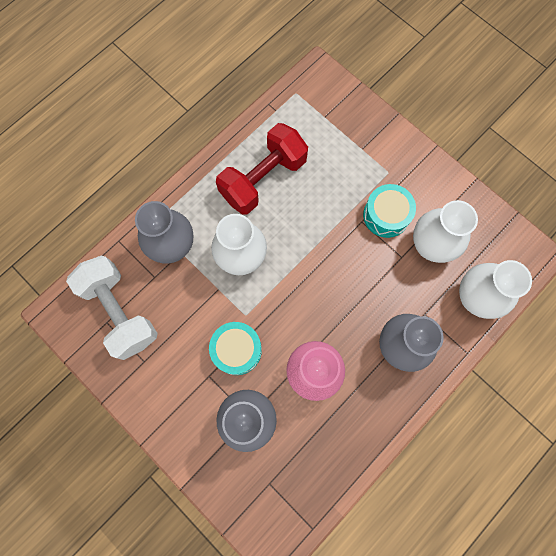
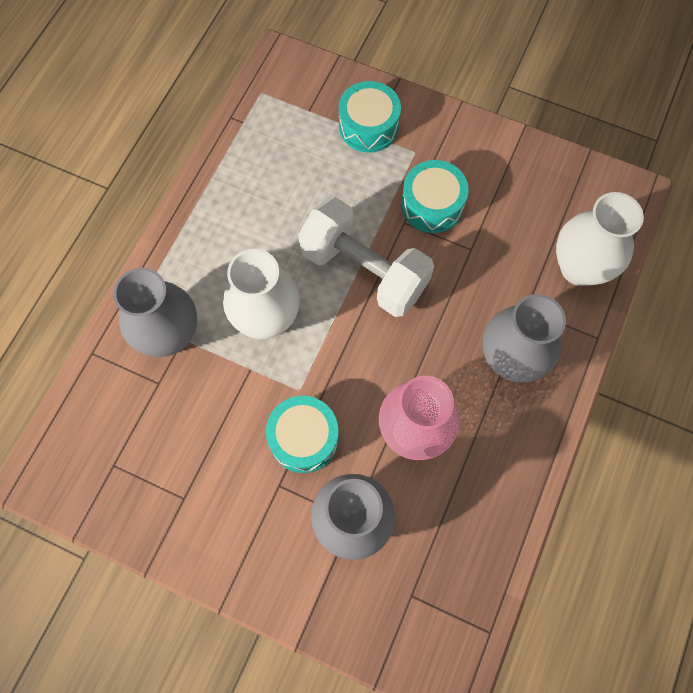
camera: 20 degrees left, 5 degrees down
white dumbbell [66,256,158,360] -> white dumbbell moved to [298,197,434,317]
red dumbbell [216,123,308,215] -> none
white vase [413,200,478,263] -> none
none -> turquoise drum [339,81,401,153]

